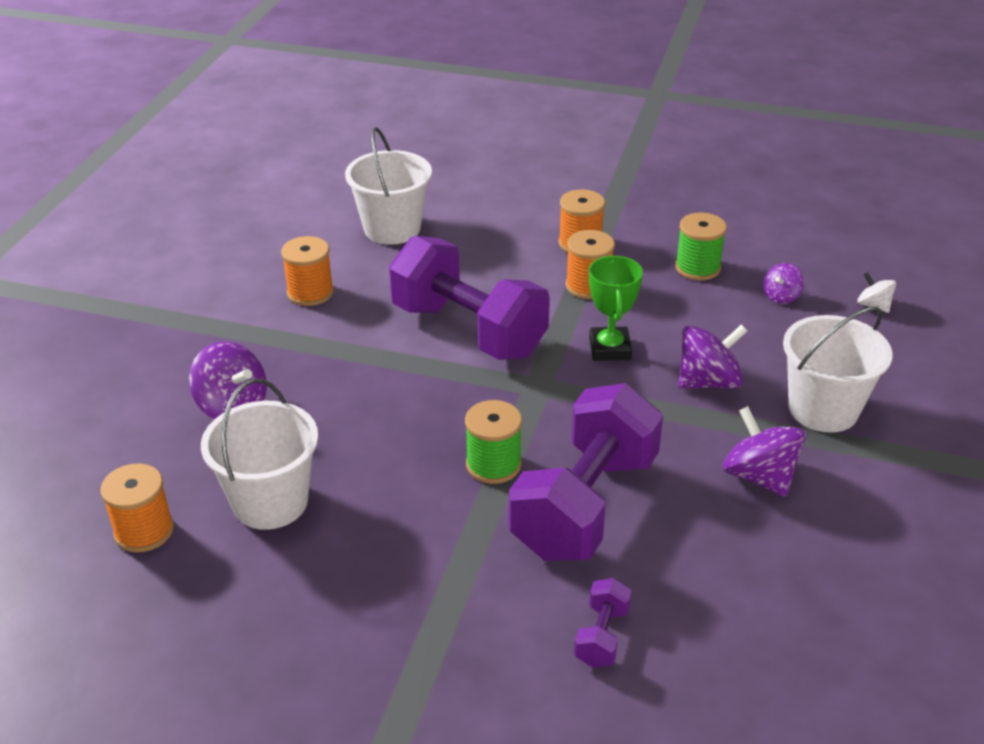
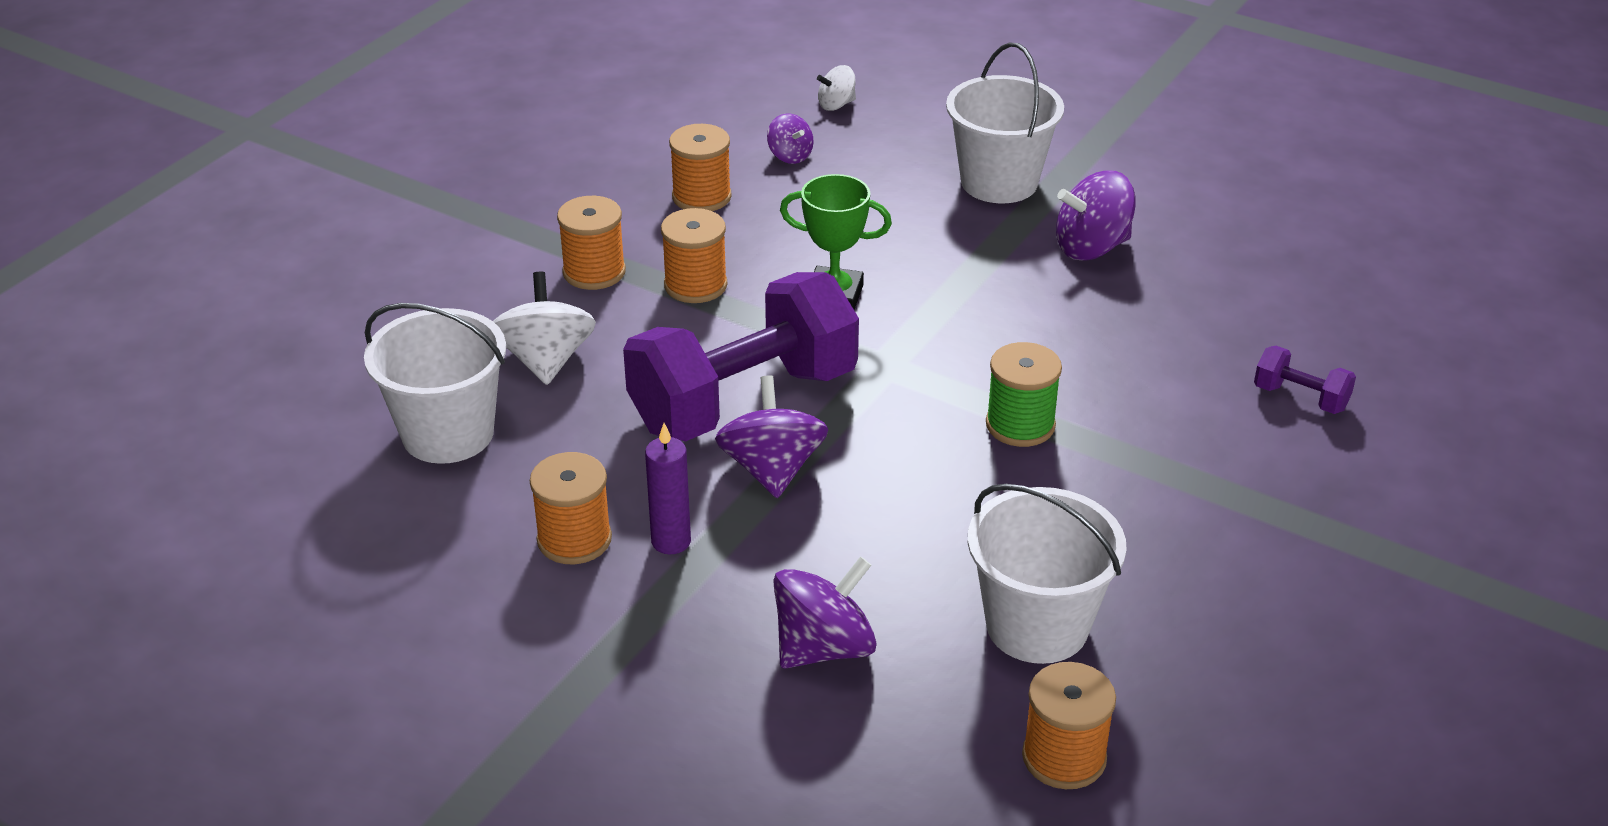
camera: 75 degrees left, 0 degrees up
purple dumbbell [509,383,663,561] -> none
green spool [675,212,727,281] -> orange spool [669,124,732,211]
purple spinning top [678,324,747,389] -> purple spinning top moved to [715,375,828,498]
none -> white spinning top [493,272,596,385]
none -> purple candle [645,423,691,554]

